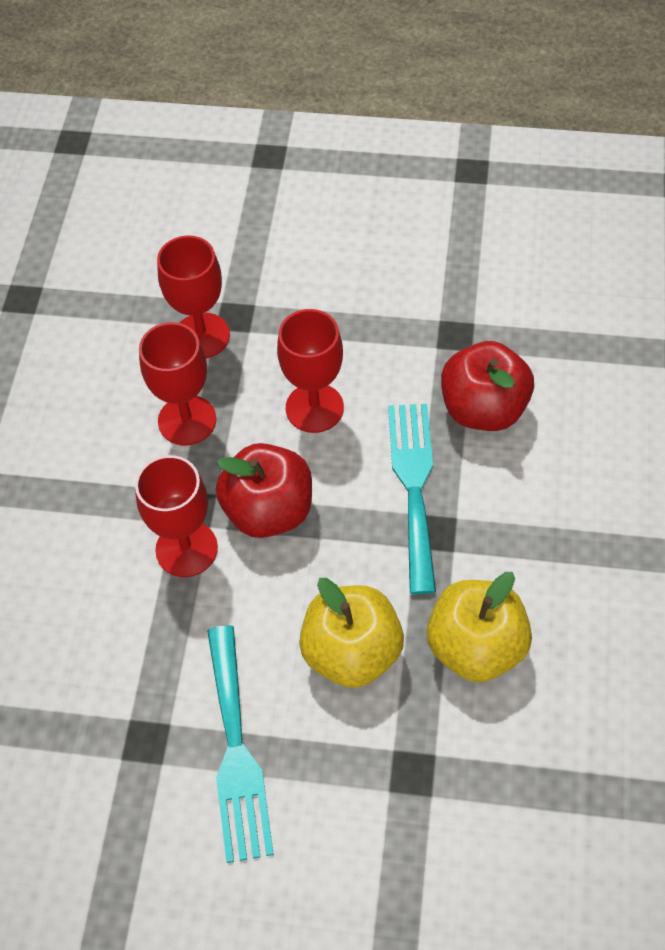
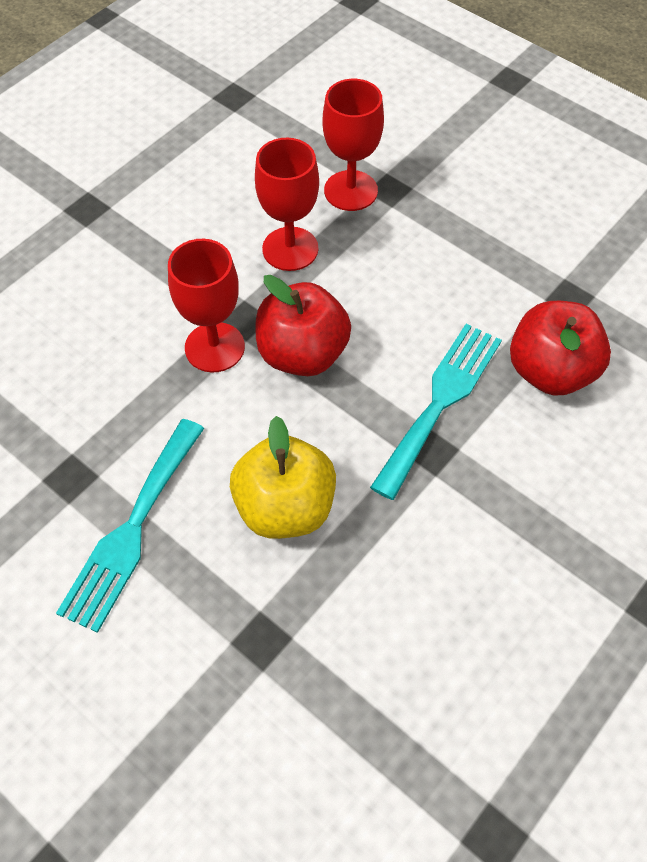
camera: 30 degrees right, 0 degrees up
red goblet [277,309,344,433] -> none
yellow apple [427,572,532,682] -> none

